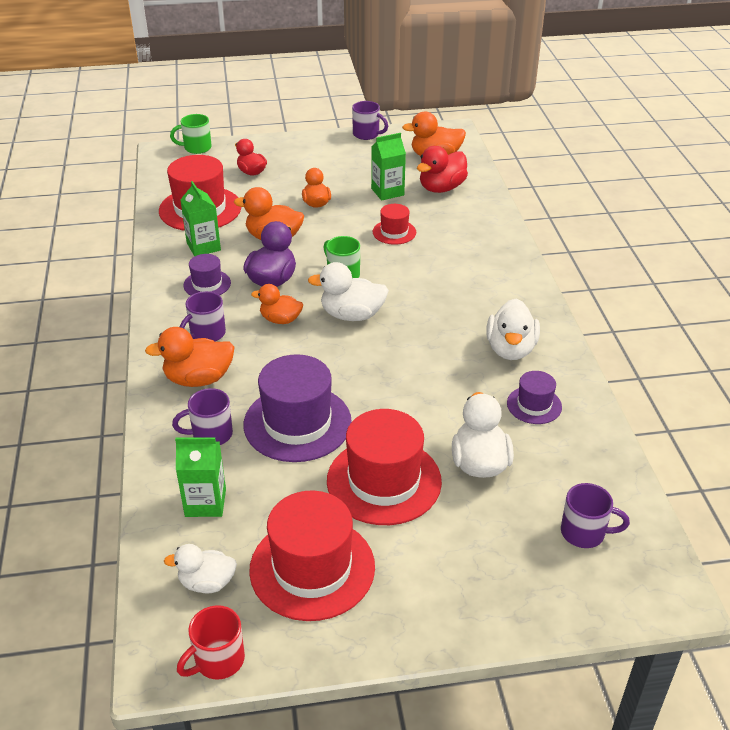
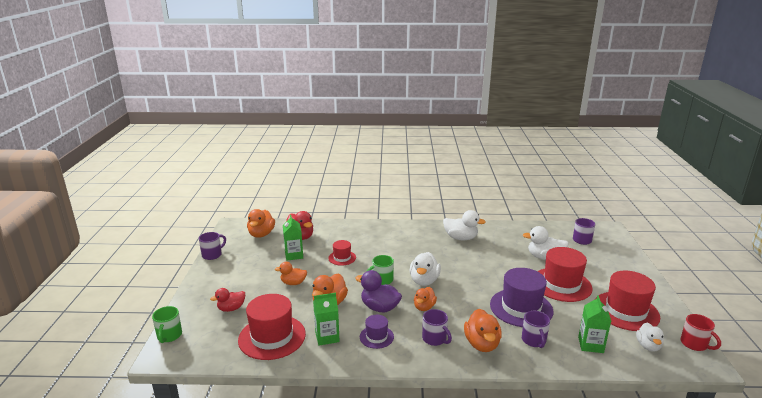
camera: 80 degrees left, 15 degrees down
purple hat [507,371,562,424] -> none

